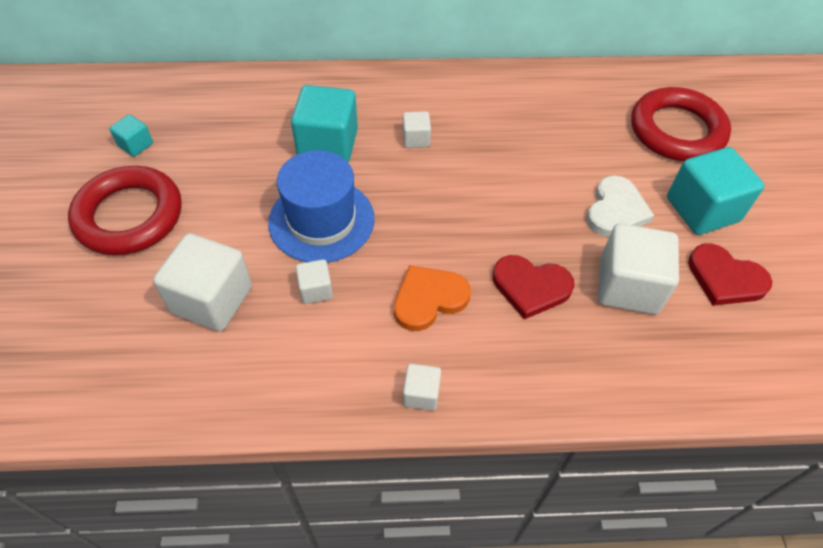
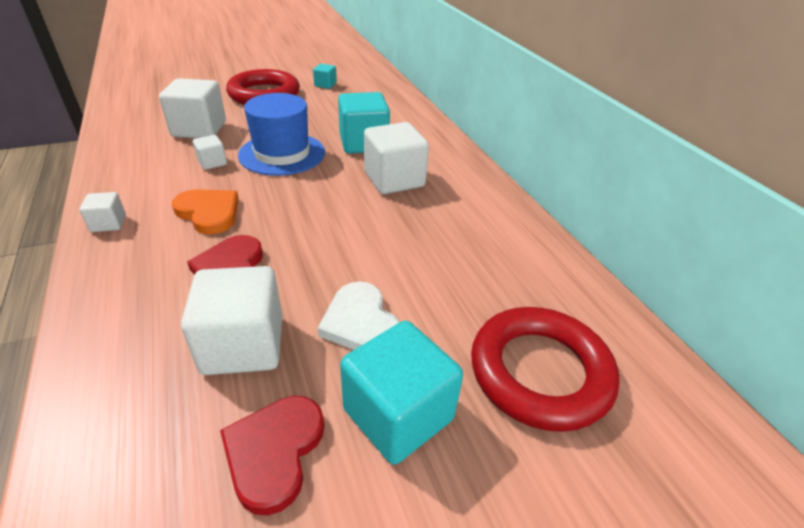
camera: 70 degrees right, 15 degrees down
white cube [403,111,431,148] -> white cube [364,122,429,194], size x2.03
white heart [586,175,654,237] -> white heart turned 60 degrees clockwise [318,282,399,350]

